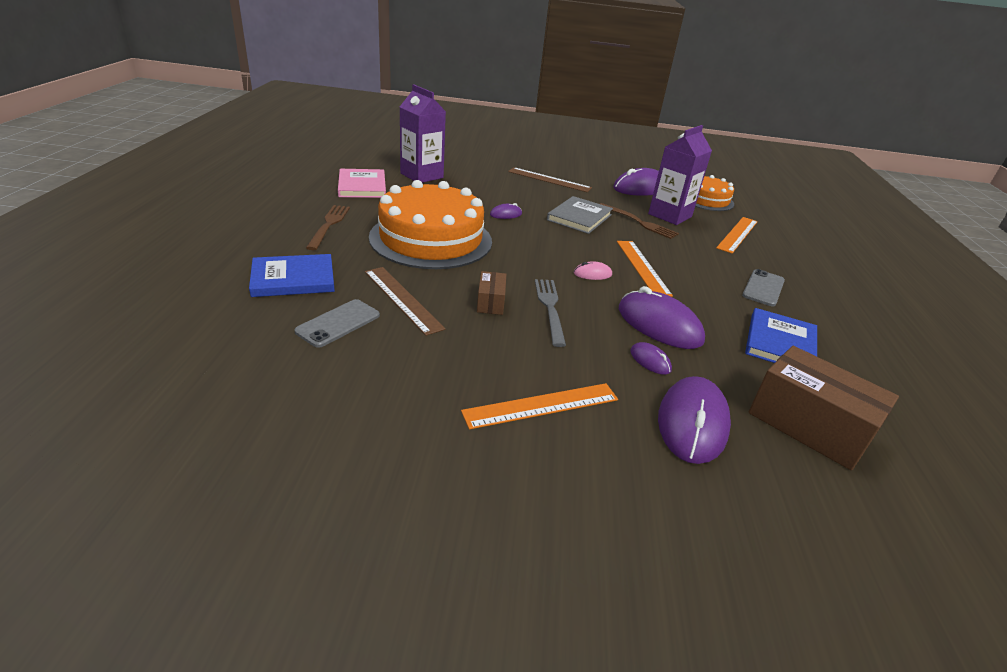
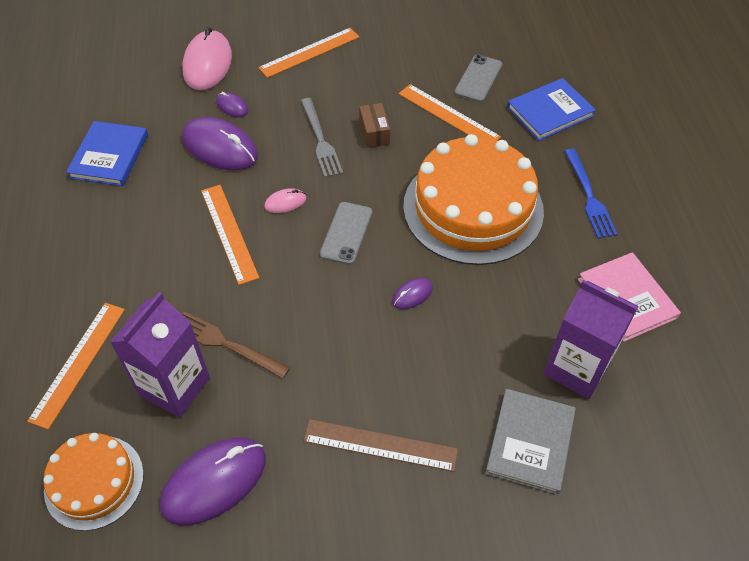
camera: 170 degrees right, 20 degrees up
brown fork [306,205,350,250] -> blue fork [564,149,618,238]
brown ruler [365,267,445,336] -> orange ruler [399,84,501,140]
grey book [547,196,613,234] -> grey book moved to [485,389,576,495]
purple mouse [658,376,731,464] -> pink mouse [182,27,232,90]
grey phone [742,269,785,306] -> grey phone moved to [320,202,373,265]
brown box [749,346,899,470] -> none

